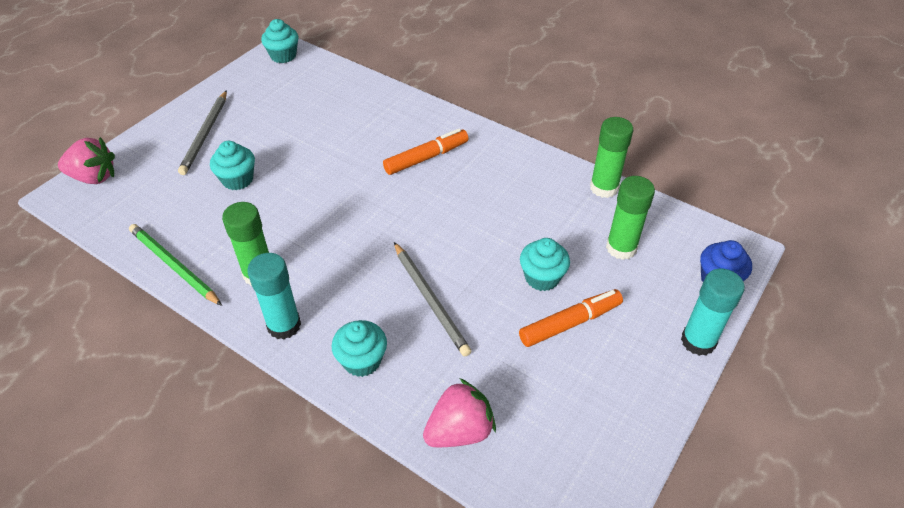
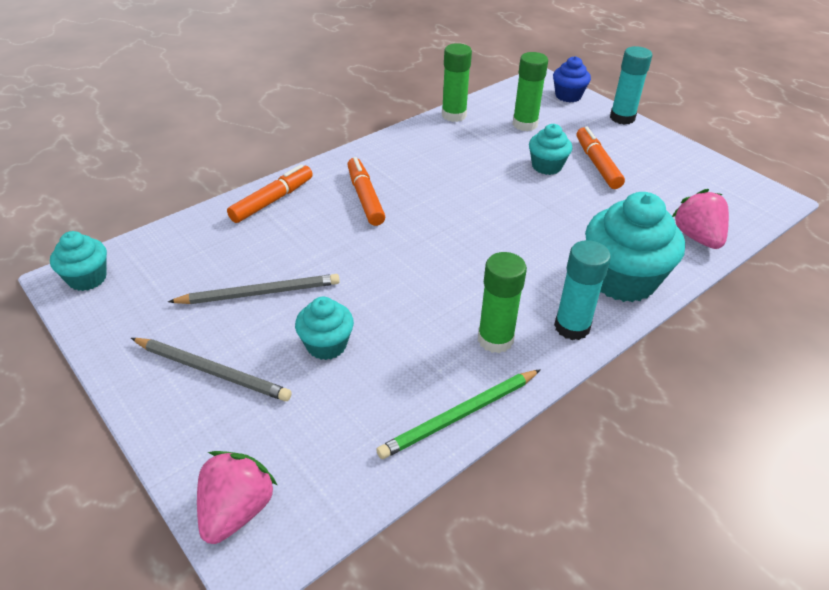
camera: 75 degrees left, 5 degrees down
turquoise cupcake [332,320,387,377] -> turquoise cupcake [585,192,685,302], size x1.82
grey pencil [394,242,471,356] -> grey pencil moved to [168,274,340,304]
none -> orange marker [227,164,313,223]

